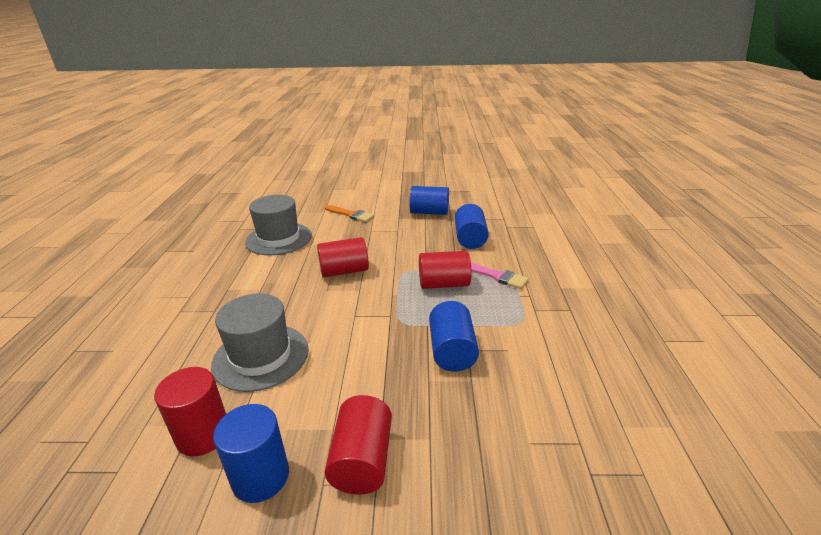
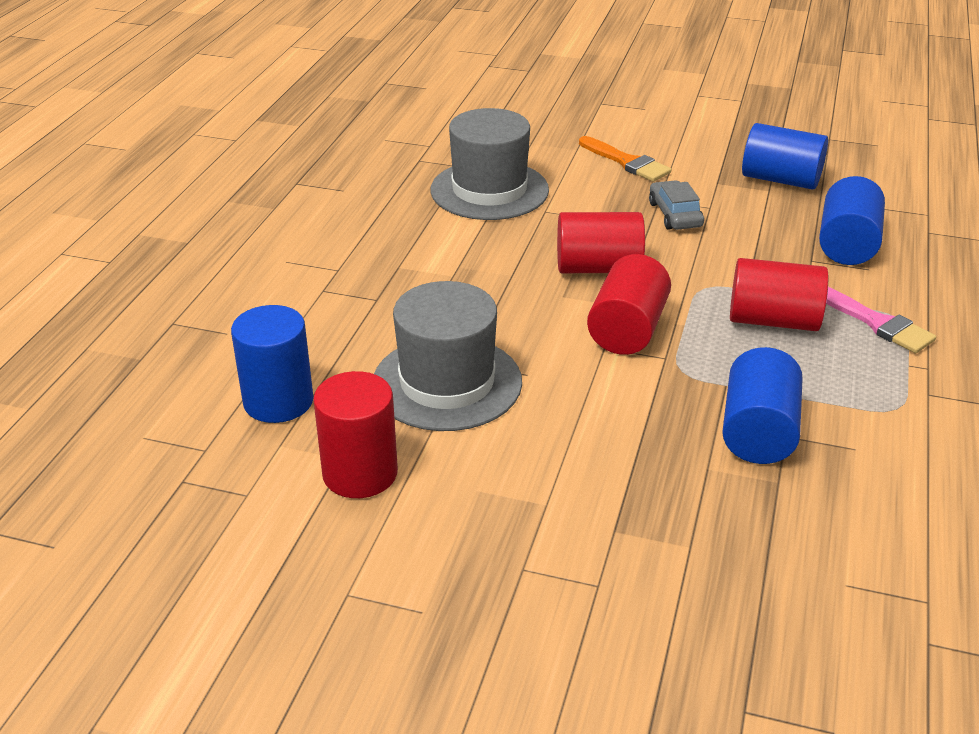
camera: 15 degrees right, 5 degrees up
blue cylinder [213,404,289,503] -> blue cylinder moved to [231,305,314,423]
red cylinder [325,395,392,495] -> red cylinder moved to [587,254,671,355]
none -> grey car [649,180,704,230]

